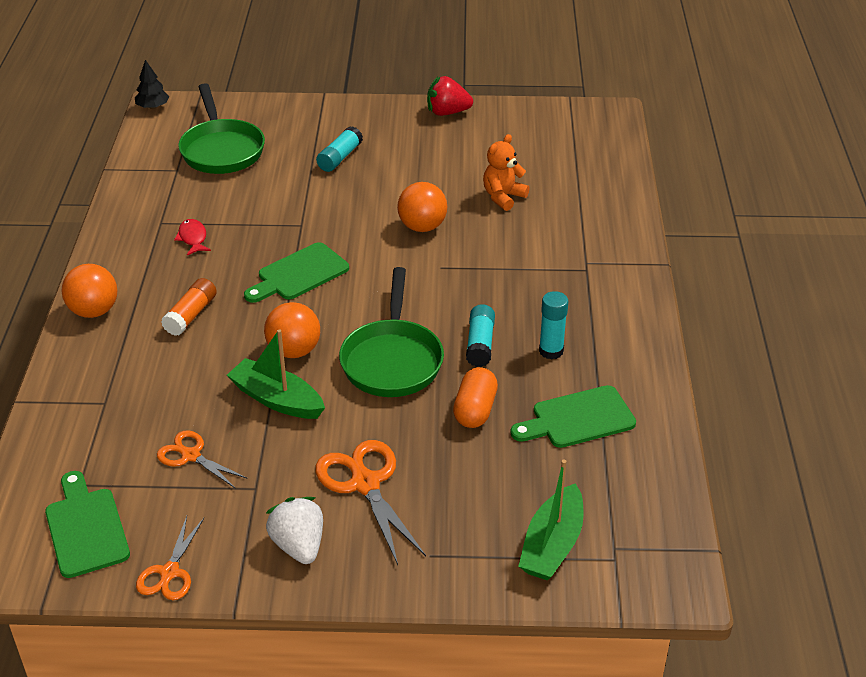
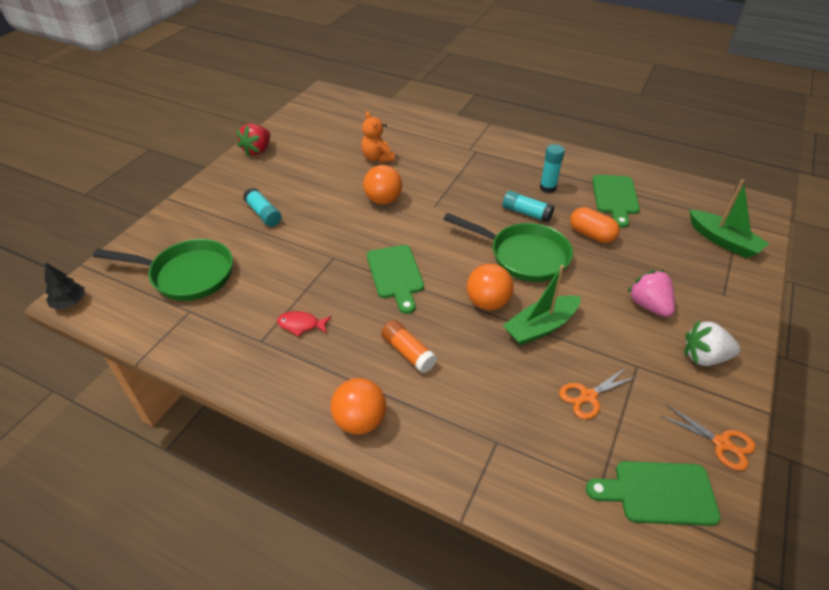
camera: 65 degrees left, 5 degrees up
orange scissors [315,440,426,565] -> pink strawberry [627,270,675,317]

